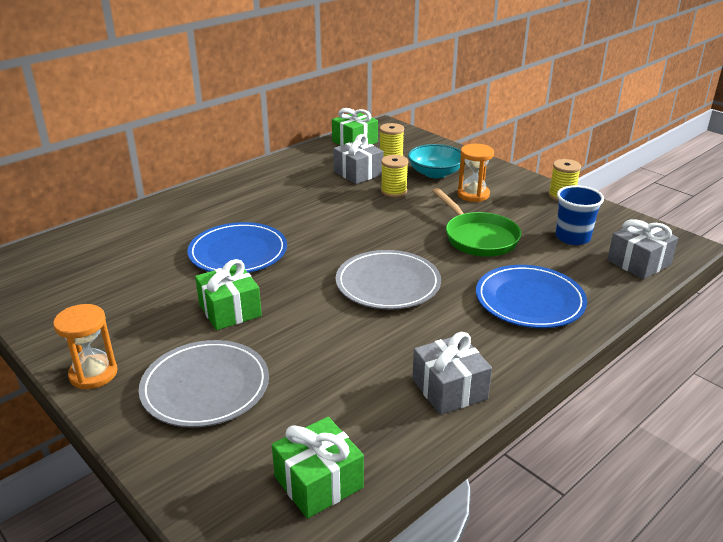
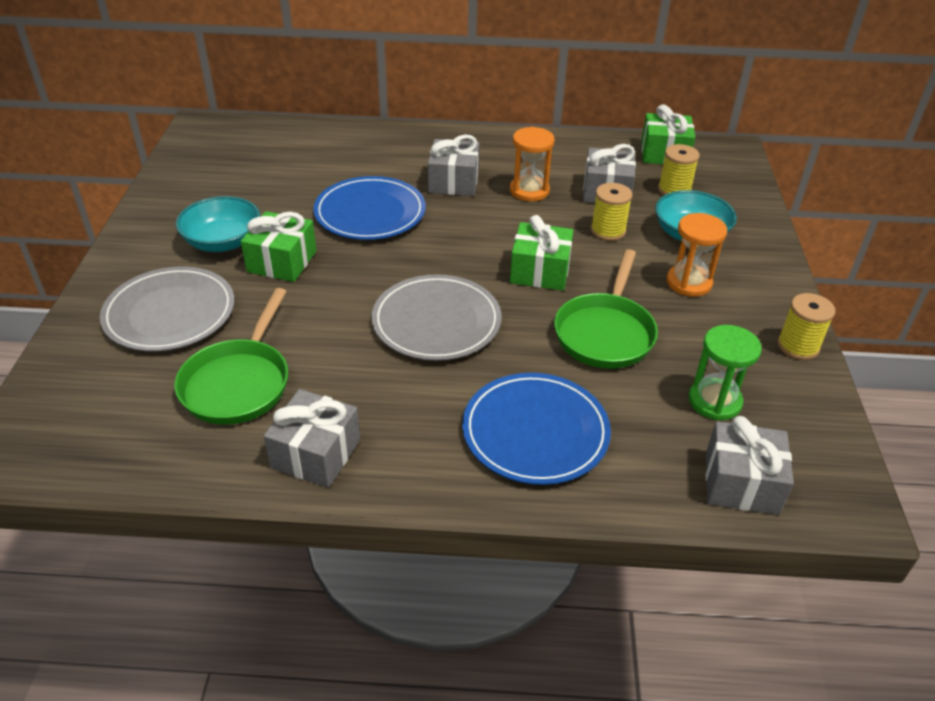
camera: 45 degrees right, 10 degrees up
orange hourglass [53,304,118,389] -> orange hourglass moved to [510,127,555,202]
green gift [272,417,364,519] -> green gift moved to [510,215,574,291]
blue cup [555,185,604,245] -> green hourglass [688,325,762,420]
none -> green pan [174,288,288,425]
none -> turquoise bowl [176,196,261,252]
none -> grey gift [428,134,480,196]

